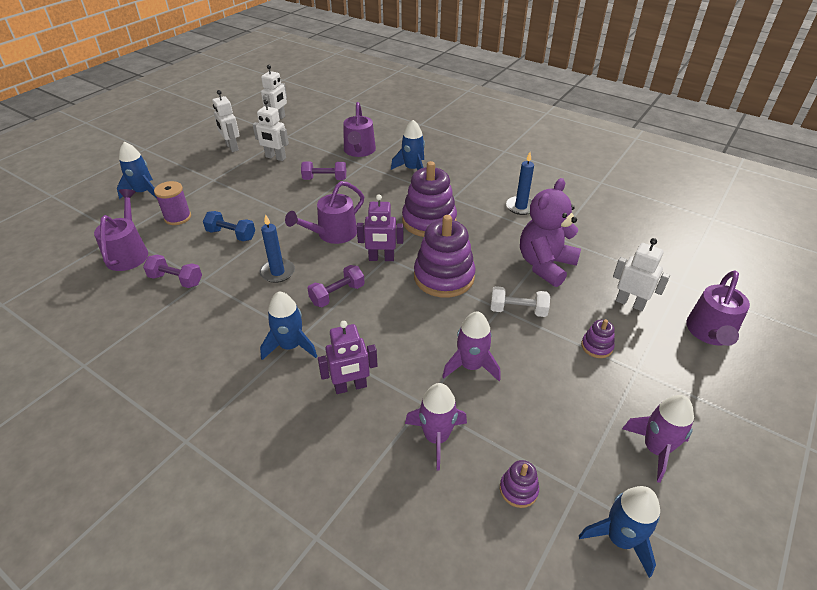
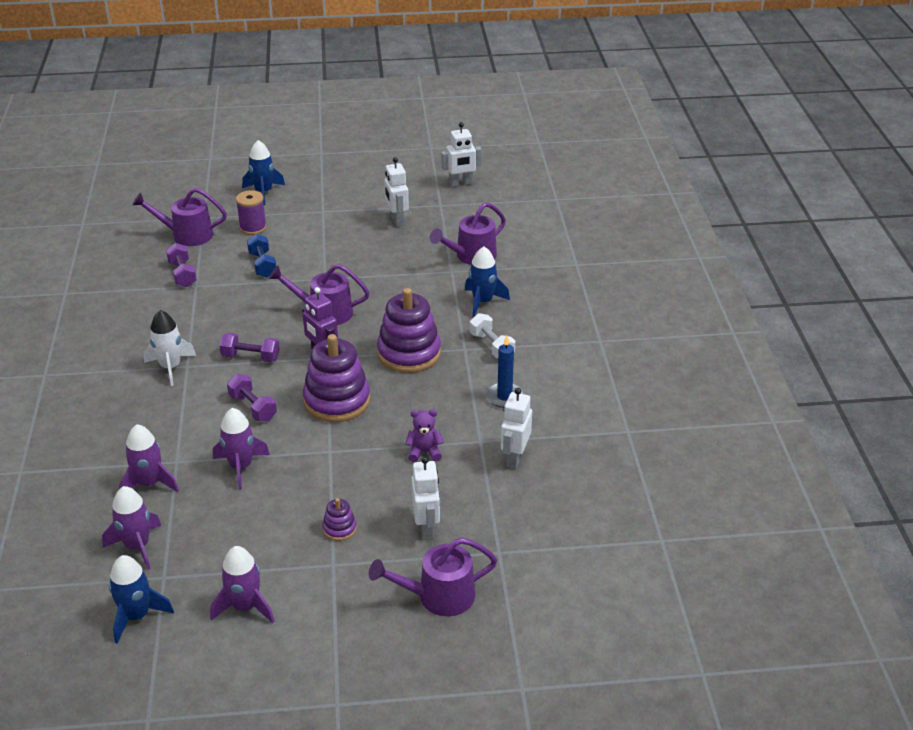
camera: 50 degrees right, 5 degrees down
purple watering can [94,189,148,271] -> purple watering can turned 135 degrees counterclockwise [132,188,227,246]
white robot [212,90,240,152] -> white robot moved to [501,388,532,468]
blue candle [260,214,295,283] -> none
blue rocket [260,292,317,360] -> white rocket [144,310,196,386]
purple dumbbell [301,162,346,180] -> purple dumbbell moved to [227,374,277,421]
purple robot [318,321,378,394] -> none
white dumbbell [491,286,550,317] -> white dumbbell moved to [470,313,515,358]
purple stacking toy [500,460,539,508] -> purple rocket [102,486,161,569]
purple teddy bear [520,178,581,287] -> purple teddy bear [405,409,444,462], size x0.49

